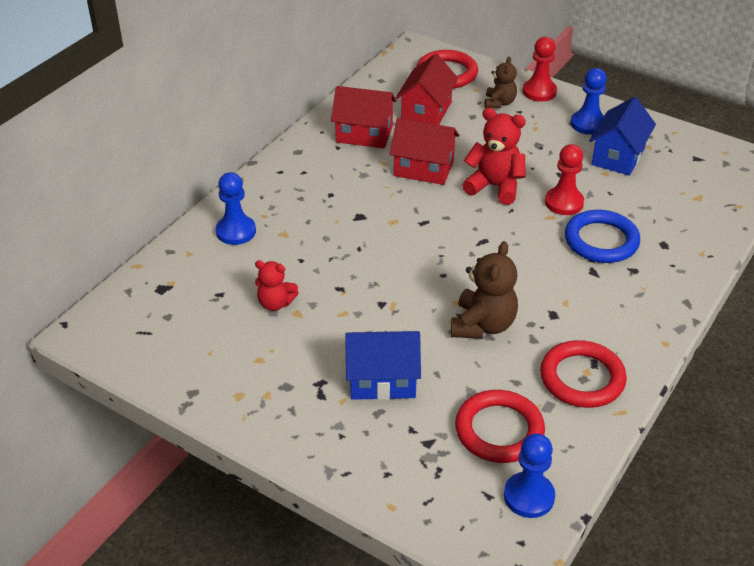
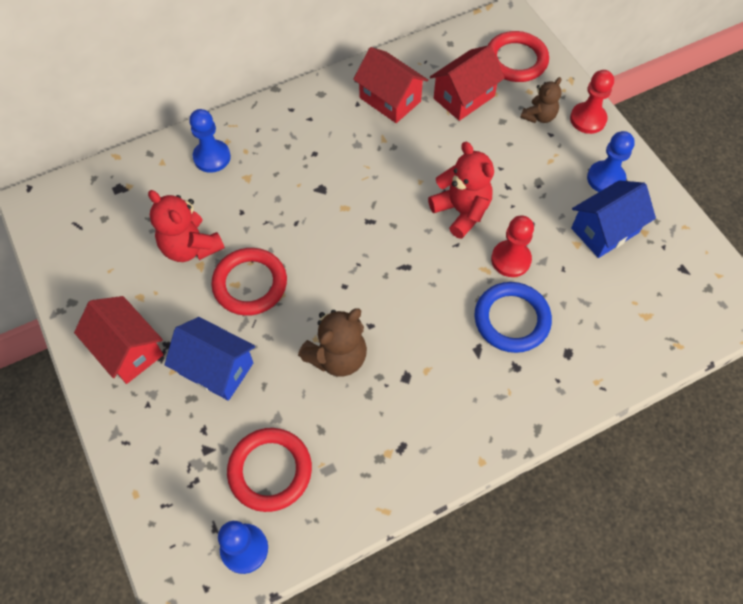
camera: 30 degrees right, 20 degrees up
red teddy bear [255,260,299,311] -> red teddy bear [148,190,225,262], size x1.59
red house [390,118,459,185] -> red house moved to [74,296,164,384]
red ring [540,340,627,408] -> red ring moved to [211,248,287,316]

